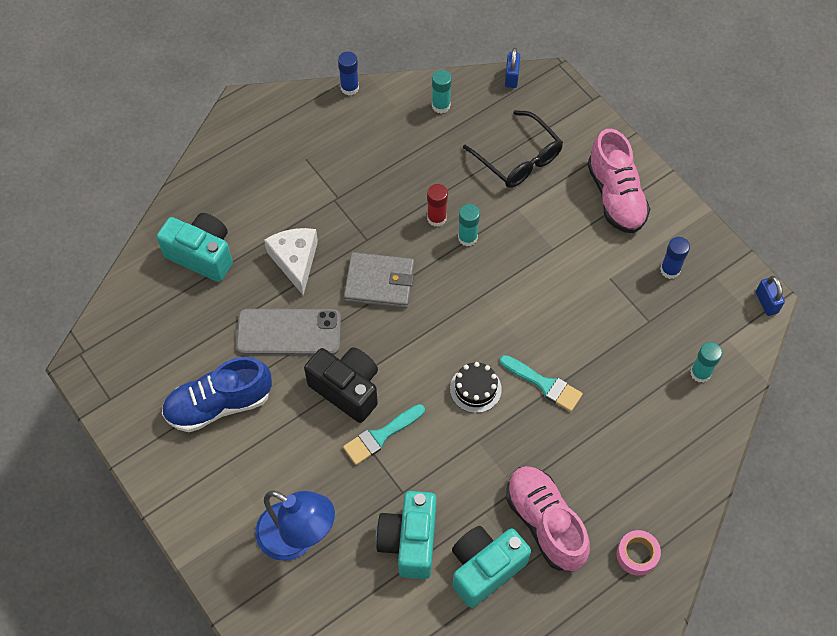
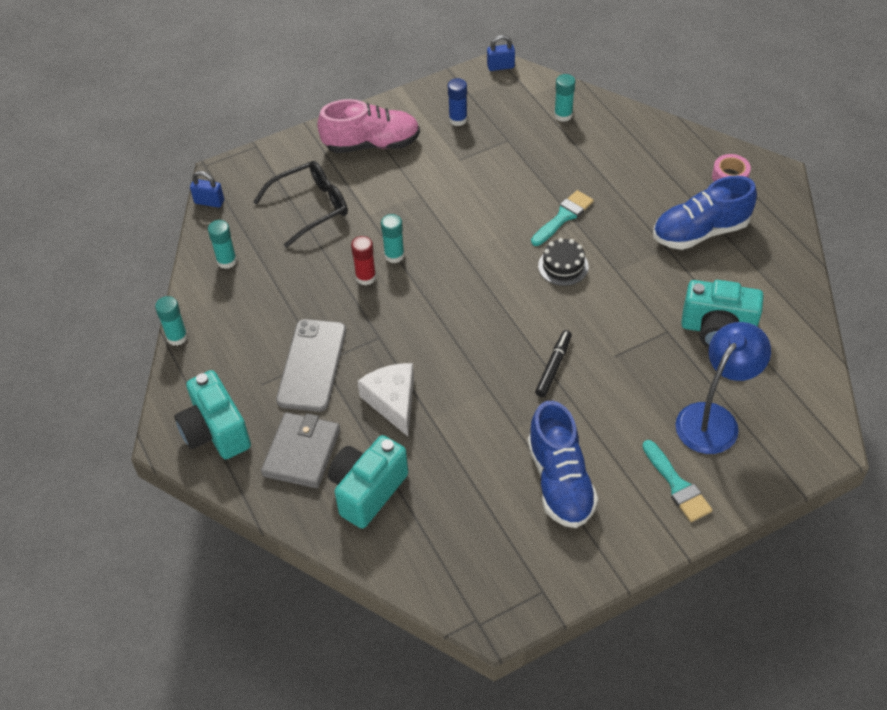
camera: 80 degrees left, 10 degrees down
grey phone [236,309,341,355] -> grey phone moved to [276,319,346,412]
white cheese [264,228,318,295] -> white cheese turned 75 degrees clockwise [357,363,414,436]
black camera [304,347,378,423] -> black marker [535,330,572,397]
blue glue stick [338,51,359,96] -> turquoise glue stick [155,296,188,346]
turquoise brush [343,404,425,465] -> turquoise brush moved to [642,440,712,522]
grey wallet [344,252,414,308] -> grey wallet moved to [261,412,340,488]
turquoise camera [452,526,531,608] -> turquoise camera moved to [174,370,251,459]
pink shoe [506,466,590,571] -> blue shoe [653,176,757,250]

